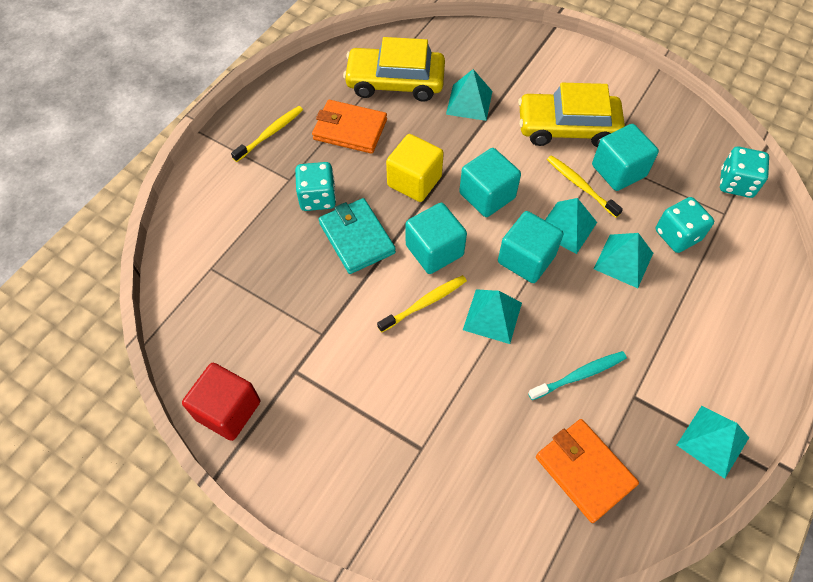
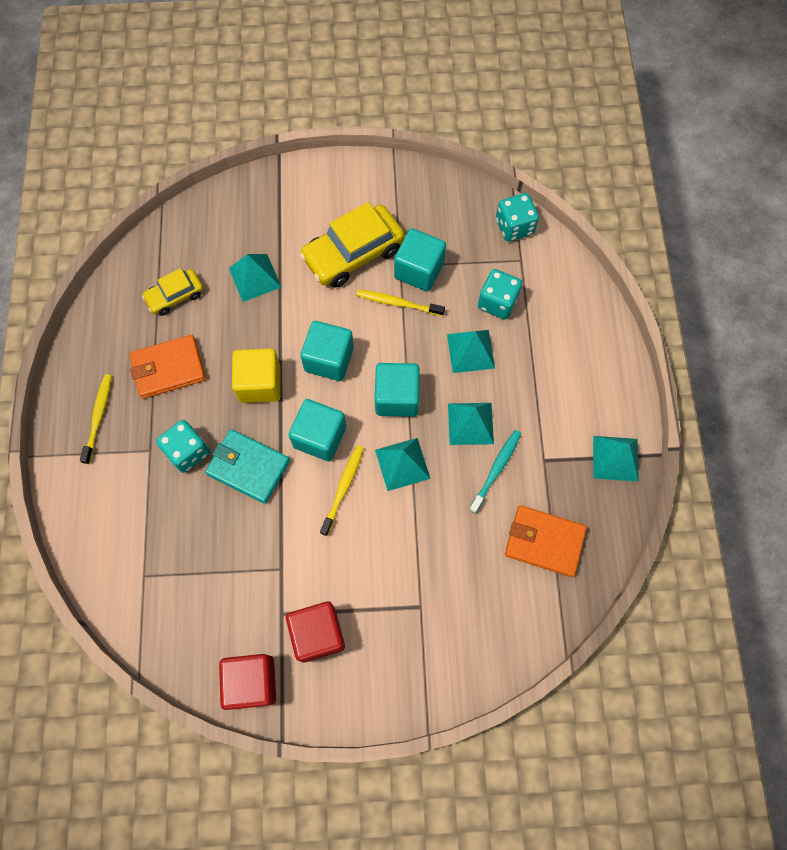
camera: 35 degrees left, 10 degrees up
yellow car [343,37,445,102] -> yellow car [142,268,203,316], size x0.56
turquoise pyramid [545,198,597,254] -> turquoise pyramid moved to [448,403,494,445]
none -> red cube [286,601,345,662]

